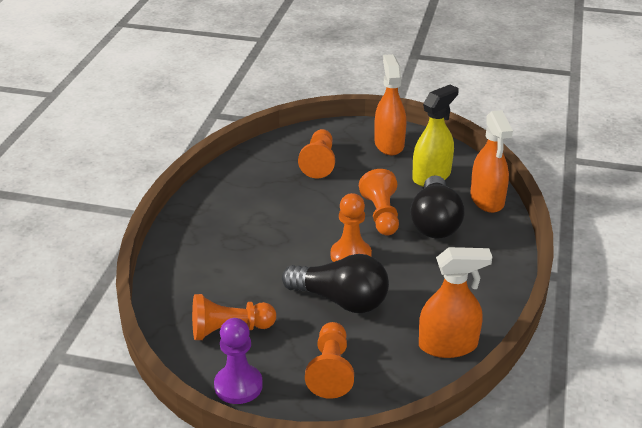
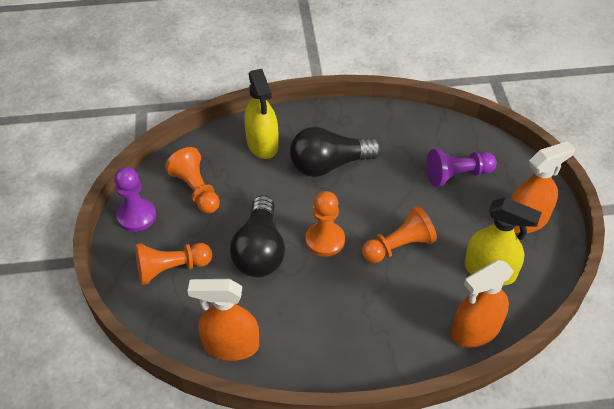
camera: 70 degrees right, 15 degrees up
orange pawn [298,129,335,178] -> purple pawn [426,149,497,187]
black light bulb [410,175,464,239] -> black light bulb moved to [290,127,382,177]
orange spray bottle [419,247,492,358] -> orange spray bottle turned 120 degrees clockwise [188,279,259,361]
none -> yellow spray bottle [244,69,278,159]

